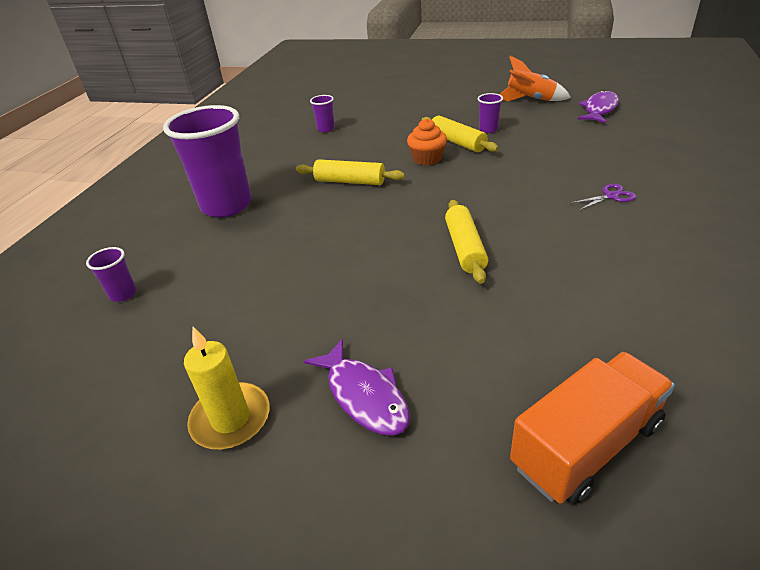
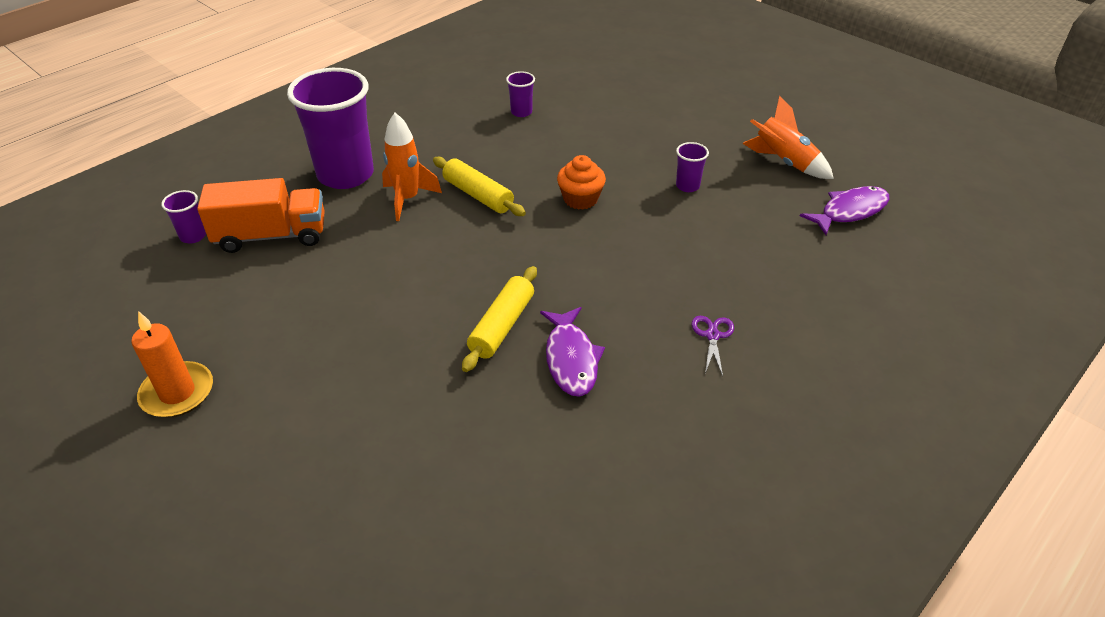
camera: 25 degrees right, 5 degrees up
yellow candle [184,327,270,449] -> orange candle [131,311,213,418]
purple fish [304,339,410,436] -> purple fish moved to [540,307,605,397]
yellow rolling pin [421,116,499,152] -> none
orange truck [510,352,675,505] -> orange truck moved to [197,178,325,253]
purple scissors [571,184,636,210] -> purple scissors turned 90 degrees counterclockwise [692,316,734,376]
none -> orange rocket [382,113,442,221]

